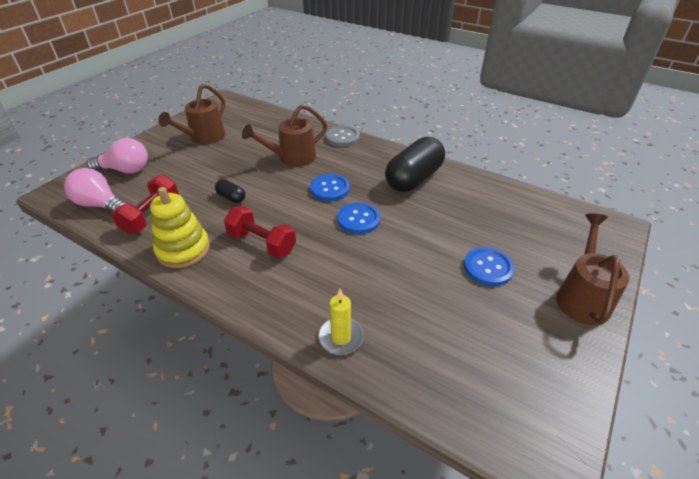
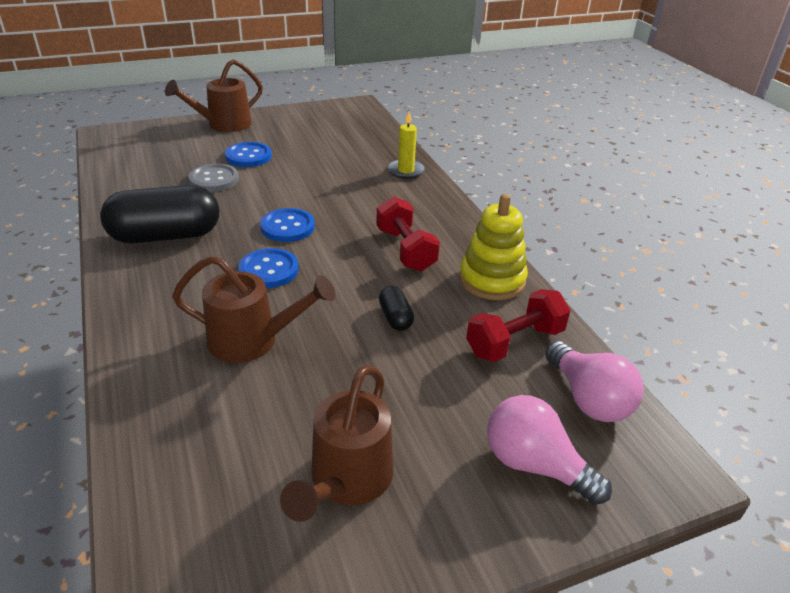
camera: 145 degrees left, 5 degrees down
brown watering can [158,84,225,144] -> brown watering can turned 135 degrees clockwise [280,365,393,522]
grey button [326,126,360,147] -> grey button moved to [188,164,239,192]

